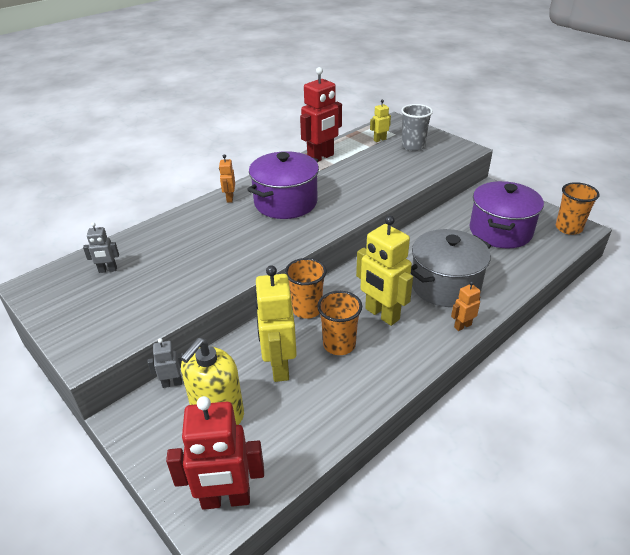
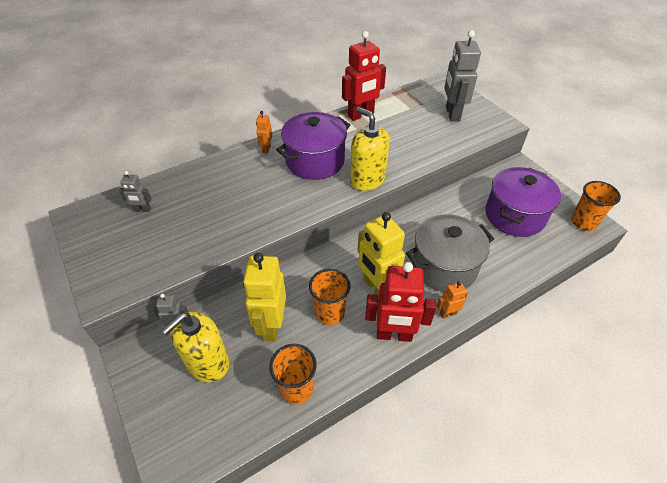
camera: 10 degrees right, 10 degrees up
red robot [166,396,264,510] -> red robot moved to [365,262,436,342]
orange cup [285,258,326,318] -> orange cup moved to [269,344,317,405]
yellow robot [370,99,391,142] -> none
grey cup [401,104,433,151] -> grey robot [444,30,481,121]
none -> yellow soap dispenser [350,107,390,191]

